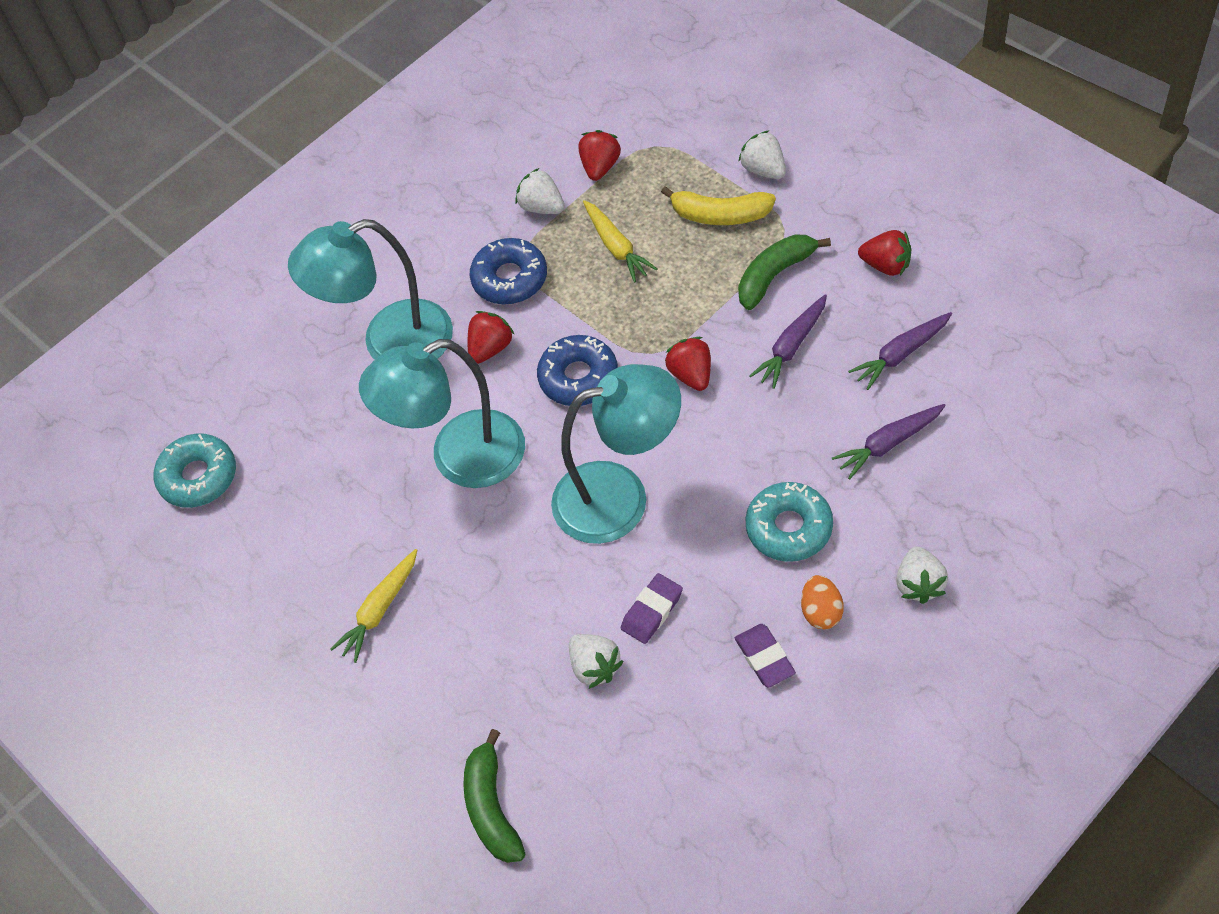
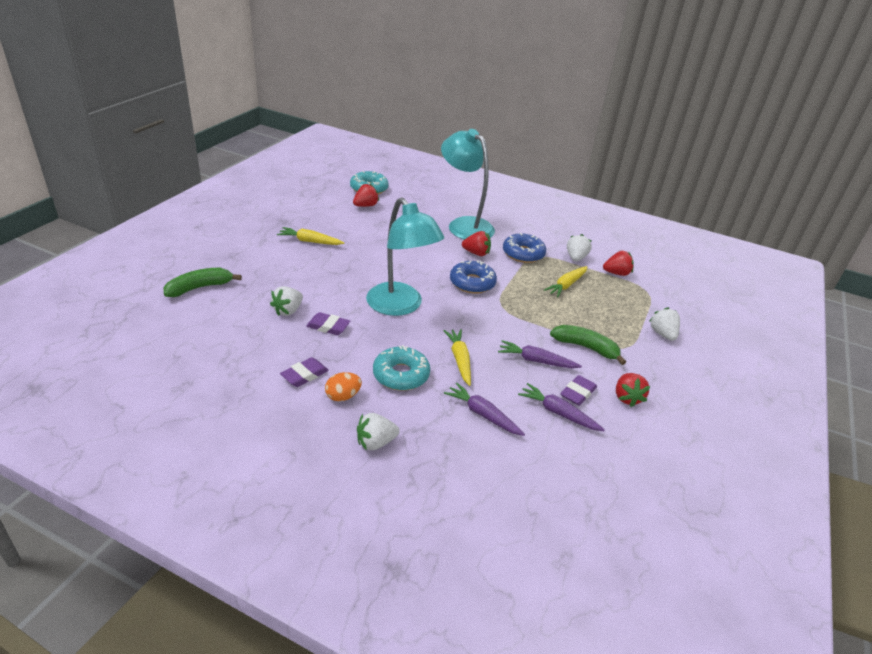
camera: 60 degrees right, 20 degrees down
turquoise lamp [359,339,525,488] -> none
yellow banana [661,186,776,225] -> none
red strawberry [665,337,711,391] -> red strawberry moved to [353,184,379,207]
white strawberry [738,131,786,179] -> white strawberry turned 45 degrees counterclockwise [650,307,680,341]
none -> yellow carrot [443,329,471,386]
none -> purple eraser [560,375,597,406]

